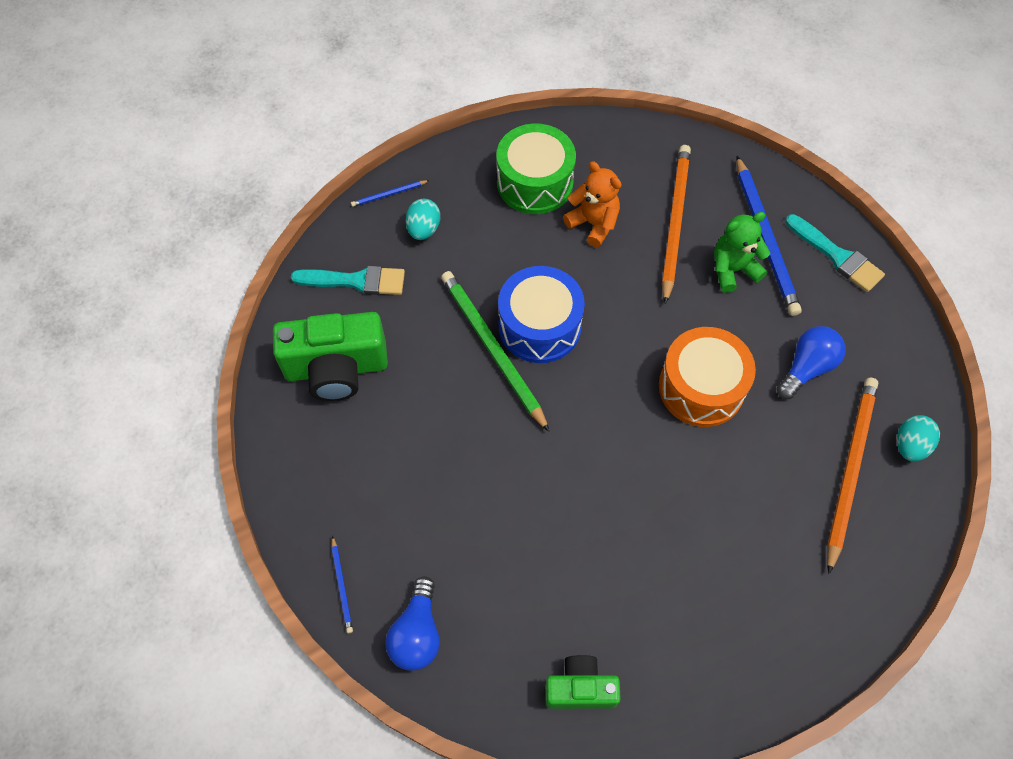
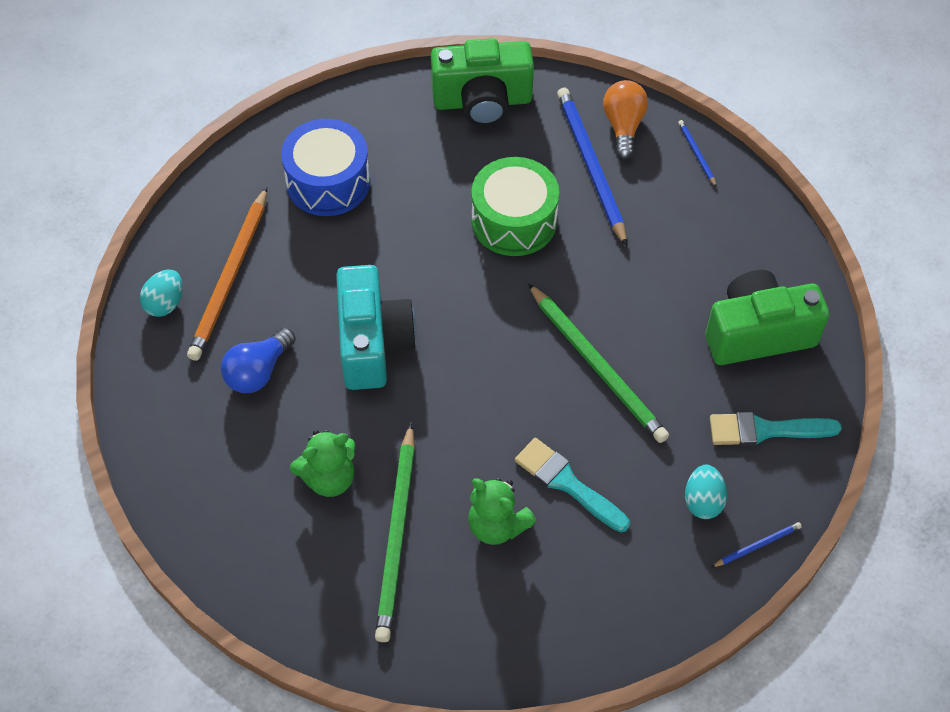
camera: 175 degrees right, 5 degrees down
blue light bulb [385,576,440,671] -> orange light bulb [603,80,648,160]
green drum [497,124,576,214] -> green drum moved to [472,157,559,256]
blue drum [498,266,585,363] -> blue drum moved to [281,119,370,216]
green camera [545,655,621,709] -> green camera [431,38,534,126], size x1.70
orange teddy bear [563,161,622,247] -> green teddy bear [468,478,536,545]
orange drum [659,327,756,427] -> turquoise camera [336,265,416,390]
orange pencil [662,145,691,304] -> green pencil [375,423,415,642]
blue pencil [736,156,802,316] -> blue pencil moved to [557,88,627,247]
turquoise brush [785,214,885,292] -> turquoise brush moved to [515,438,630,532]

